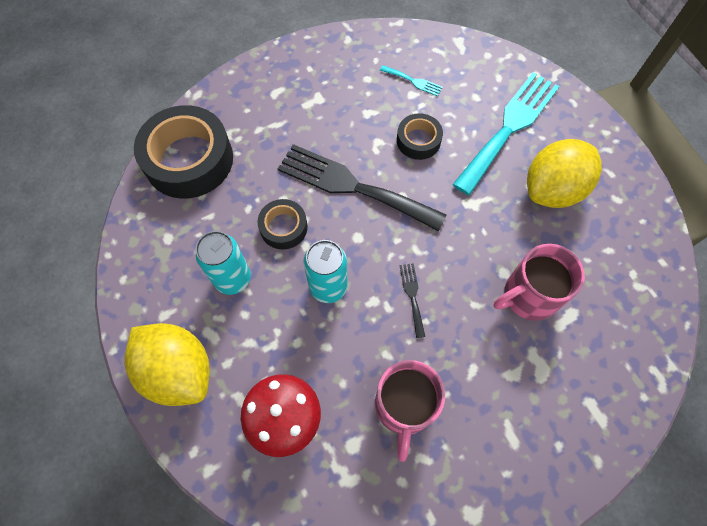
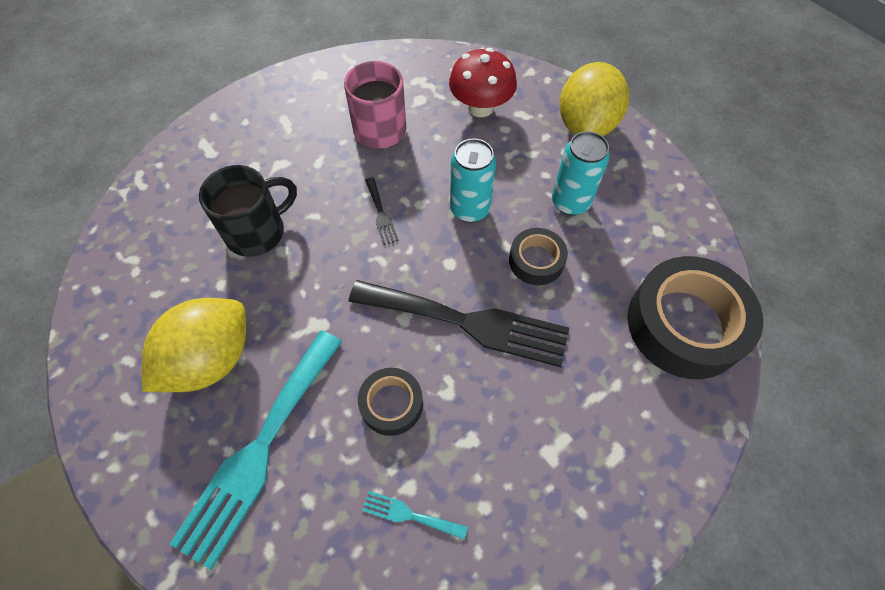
camera: 170 degrees right, 5 degrees down
yellow lemon [124,323,210,406] -> yellow lemon turned 75 degrees clockwise [559,62,629,136]
pink mug [494,244,585,321] -> black mug [199,165,297,257]

